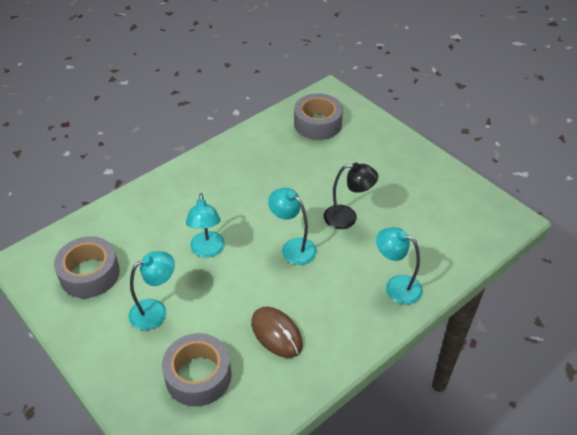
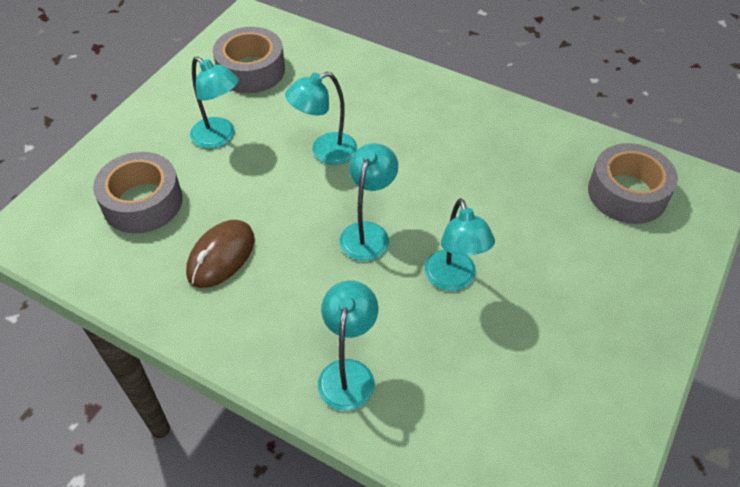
camera: 70 degrees right, 5 degrees up
black lamp [323,163,378,229] -> turquoise lamp [425,198,495,291]

